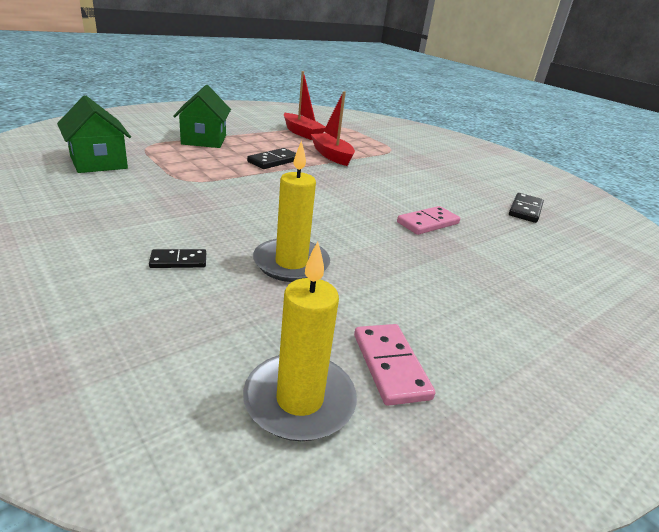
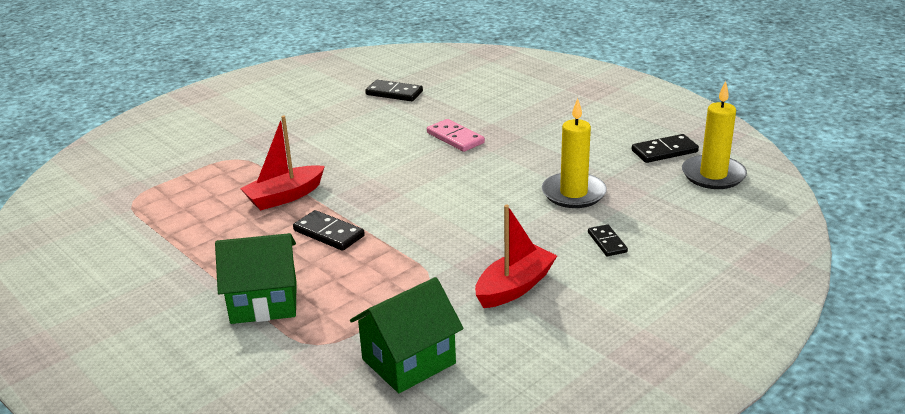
camera: 90 degrees left, 0 degrees up
red boat [284,71,325,140] -> red boat moved to [475,205,557,308]
pink domino [354,324,435,406] -> black domino [632,134,699,163]

